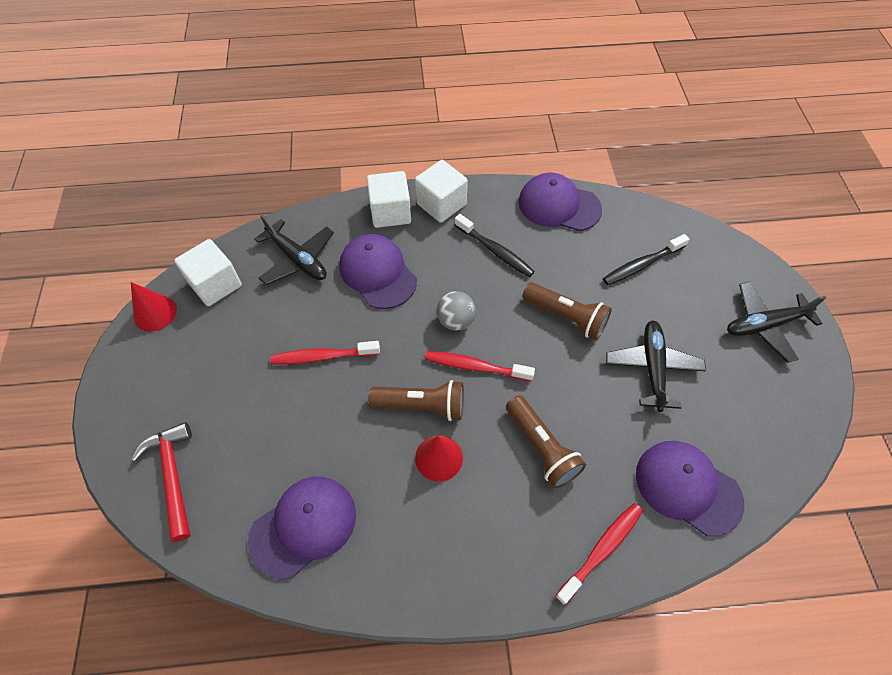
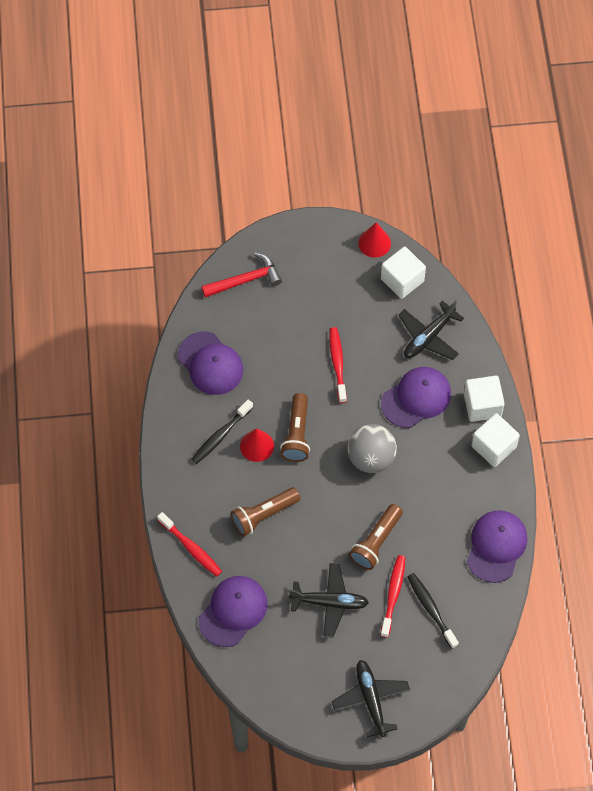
camera: 90 degrees right, 5 degrees up
red toothbrush [425,351,535,381] -> red toothbrush moved to [380,555,406,638]
grey ball [437,291,476,331] -> grey ball [348,424,397,473], size x1.58
black toothbrush [455,214,535,277] -> black toothbrush moved to [191,400,253,464]

